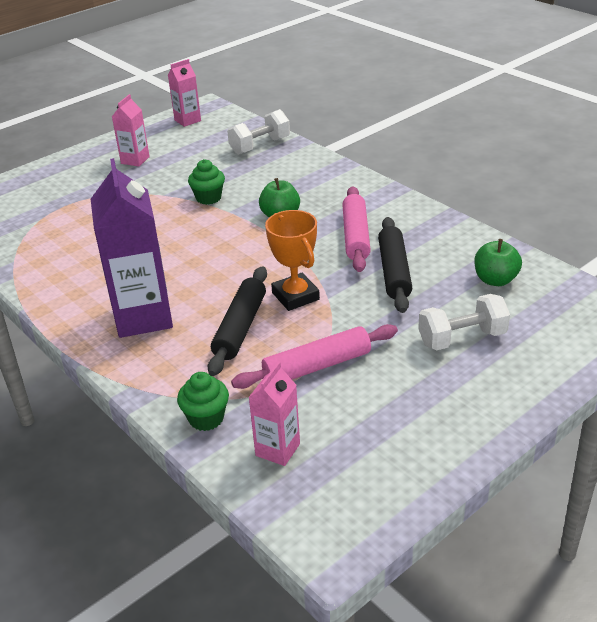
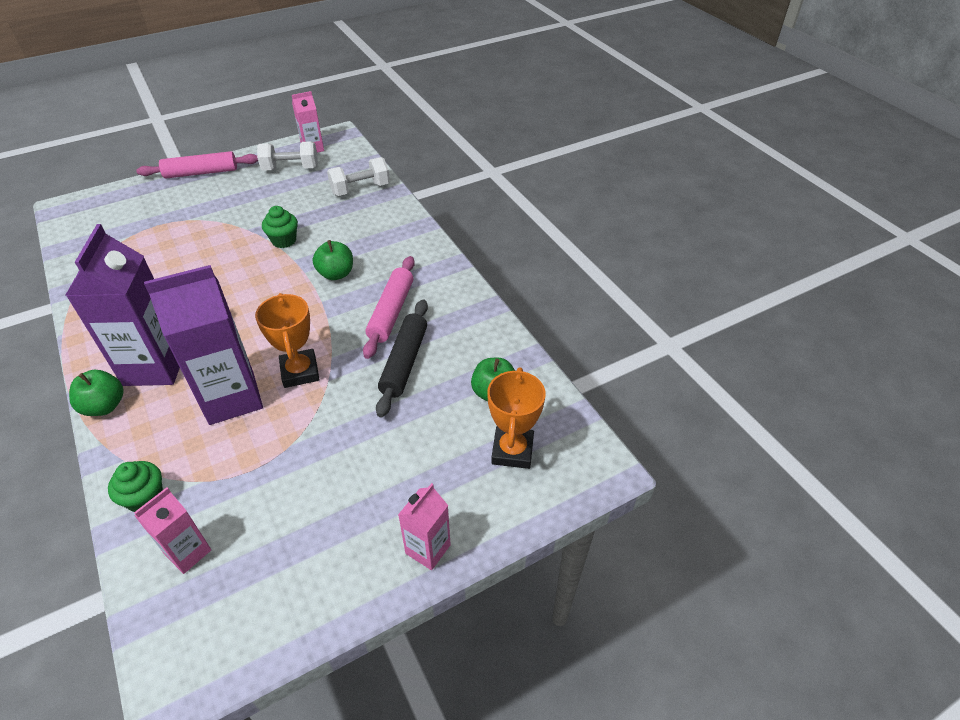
camera: 10 degrees right, 10 degrees up
pink carton [112,94,150,166] -> pink carton moved to [398,483,451,570]
black rolling pin [208,266,267,376] -> purple carton [144,265,263,425]
pink rolling pin [231,324,398,389] -> pink rolling pin moved to [136,151,258,178]
white dumbbell [418,294,510,351] -> white dumbbell moved to [257,141,318,171]
none -> green apple [69,370,124,416]
none -> orange trophy [487,367,546,469]

